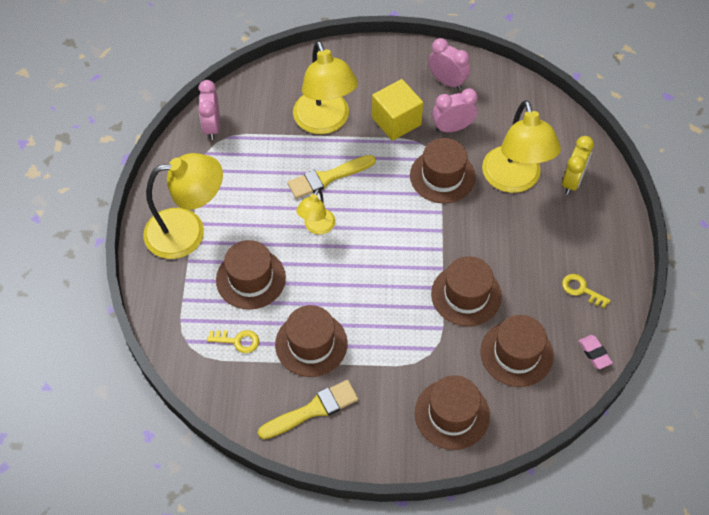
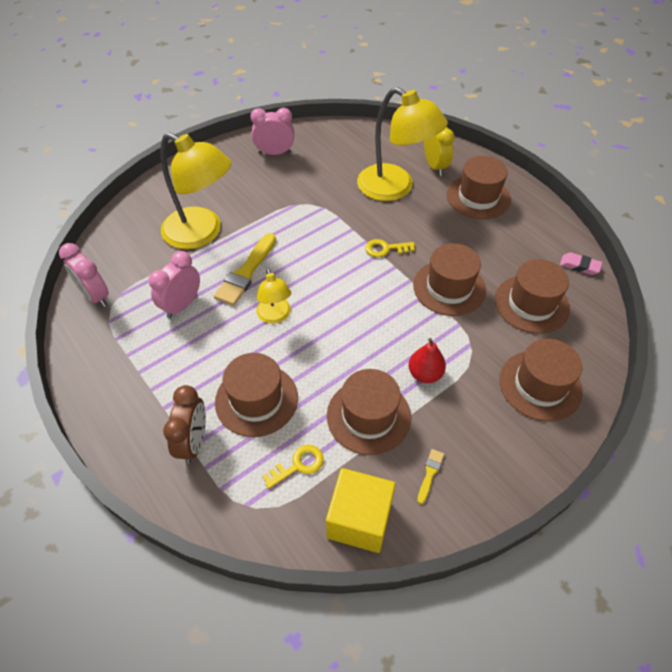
camera: 40 degrees left, 5 degrees down
yellow lamp [143,153,223,259] -> none
yellow brush [258,380,358,439] -> yellow brush [417,449,444,504], size x0.47
yellow cube [372,79,423,141] -> yellow cube moved to [326,468,396,553]
brown hat [410,138,476,204] -> brown hat moved to [446,156,511,219]
pink clock [432,88,478,132] -> pink clock moved to [149,251,200,318]
yellow key [562,274,611,309] -> yellow key moved to [365,239,415,257]
none -> brown clock [163,385,206,464]
none -> red pear [409,338,446,383]

